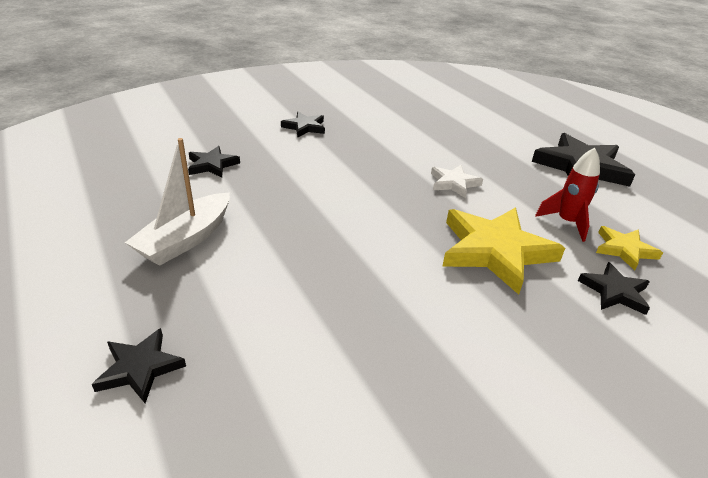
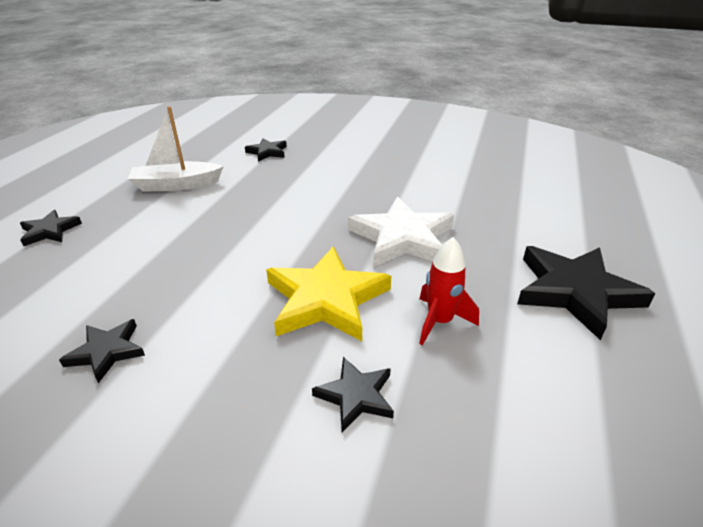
camera: 50 degrees right, 0 degrees up
black star [281,112,325,137] -> black star moved to [59,319,145,383]
white star [431,165,483,198] -> white star [348,196,454,267], size x1.91
yellow star [596,226,663,271] -> none

